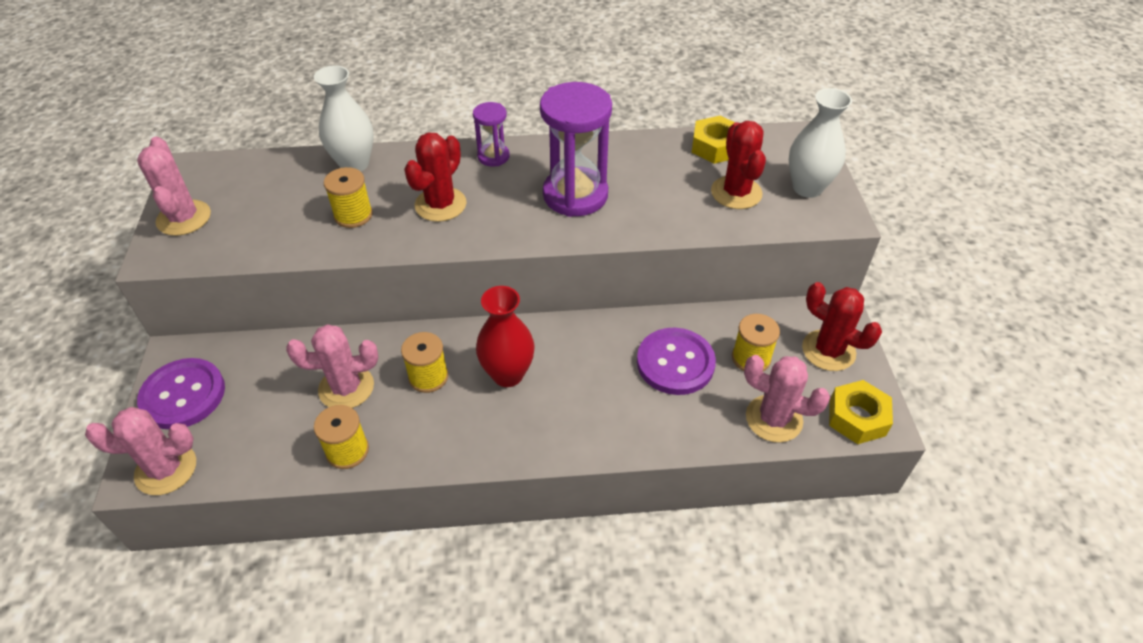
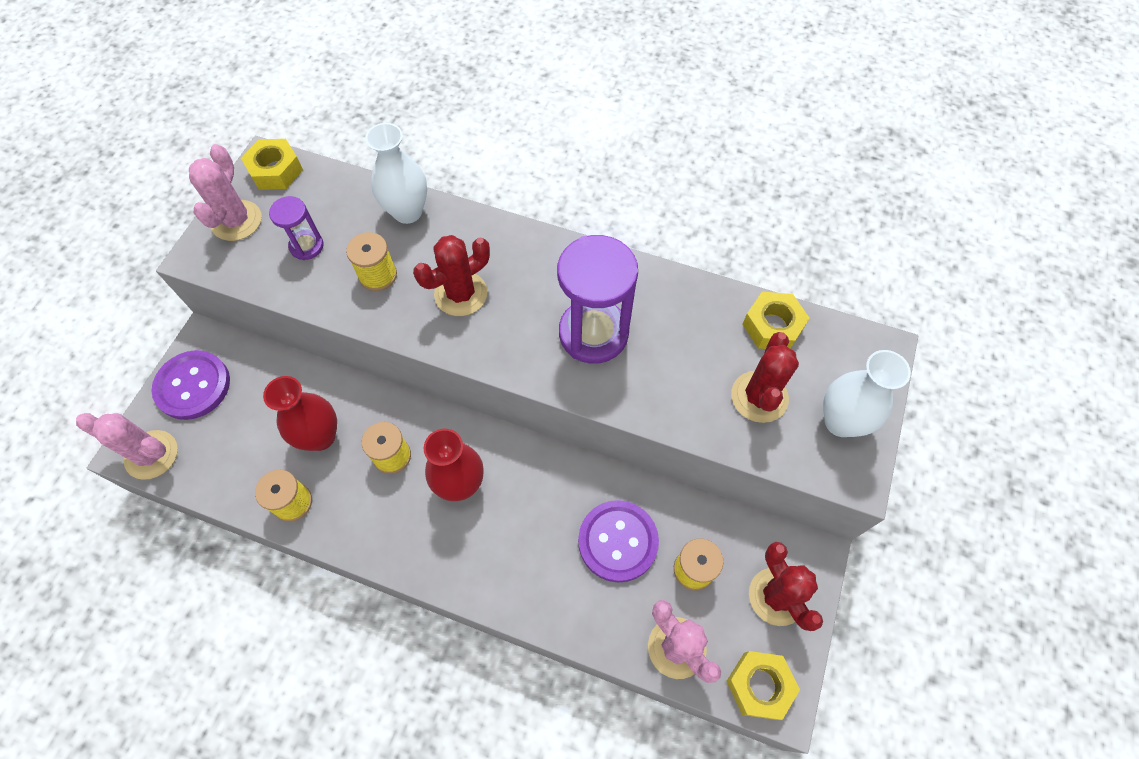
camera: 25 degrees right, 15 degrees up
pink cactus [286,324,378,408] -> red vase [263,376,337,451]
purple hourglass [473,102,510,166] -> purple hourglass moved to [269,196,324,260]
none -> yellow nut [241,139,303,190]

